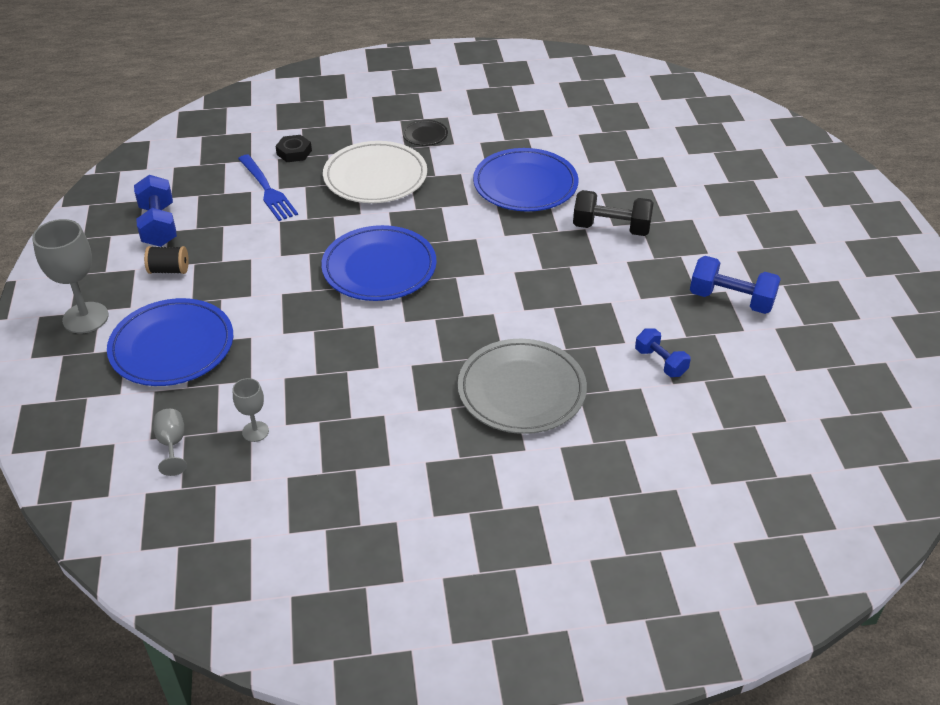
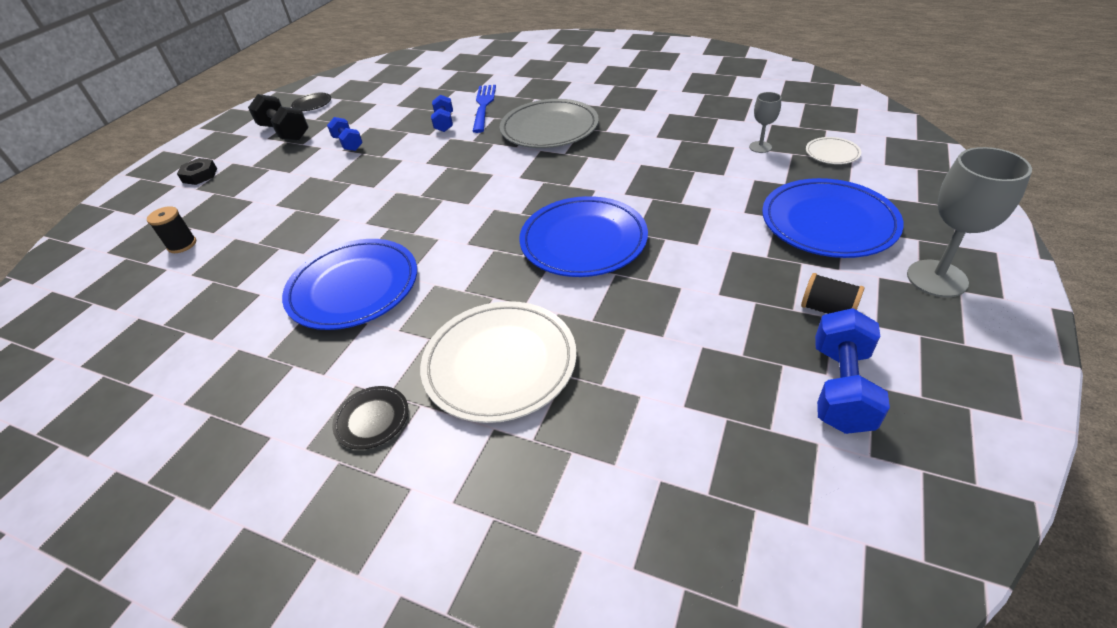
camera: 145 degrees left, 0 degrees up
grey goblet [154,409,187,476] -> white plate [806,137,861,164]
blue fork [238,155,298,221] -> blue fork moved to [472,85,496,133]
black nut [276,135,312,162] -> black nut moved to [177,158,217,185]
black dumbbell [573,190,654,236] -> black dumbbell moved to [248,94,309,141]
blue dumbbell [690,256,781,314] -> blue dumbbell [327,117,363,151], size x0.64
none -> black spool [147,206,196,253]
none -> black plate [291,93,331,111]

